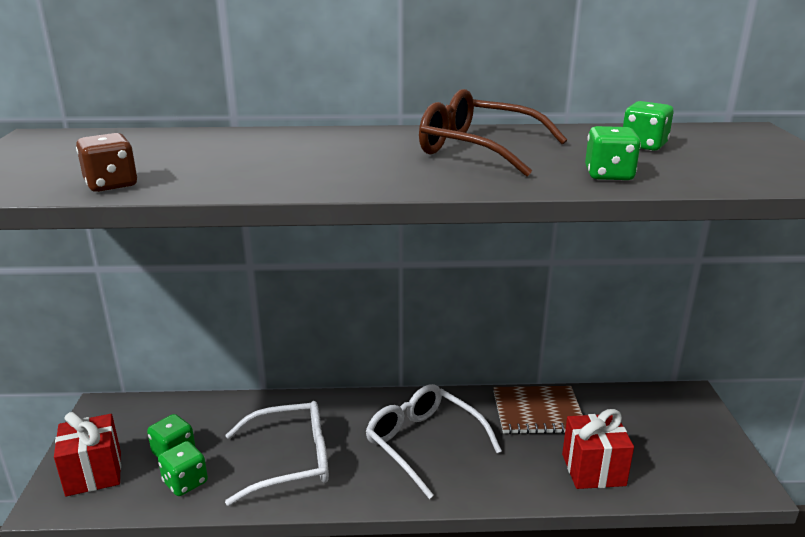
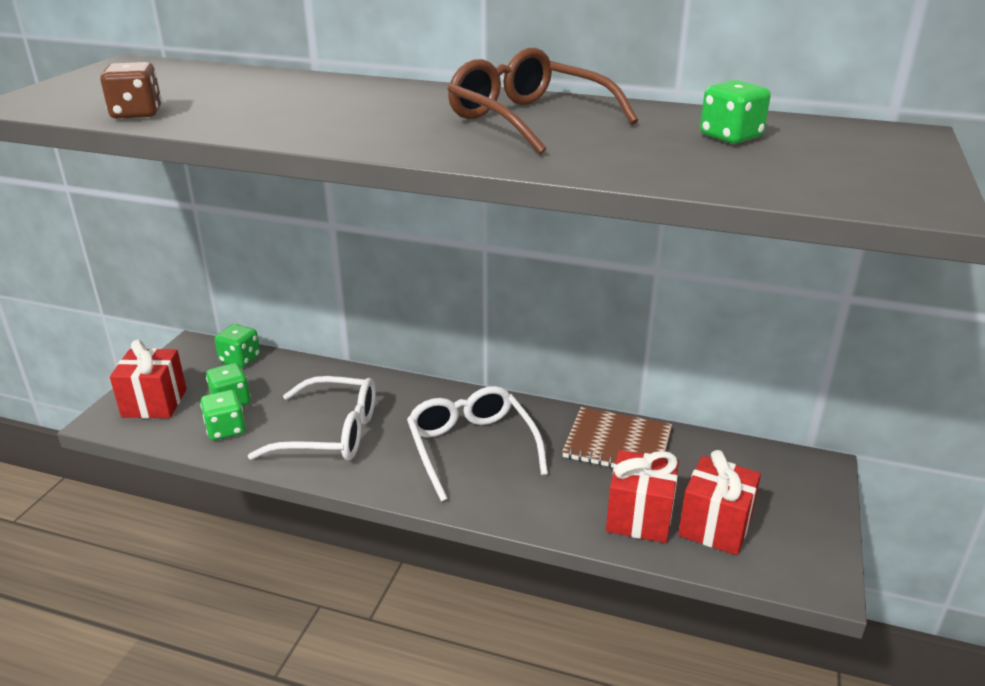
camera: 20 degrees right, 5 degrees up
green dice [585,126,641,181] -> green dice moved to [215,324,260,368]
none -> red gift [678,450,761,555]

